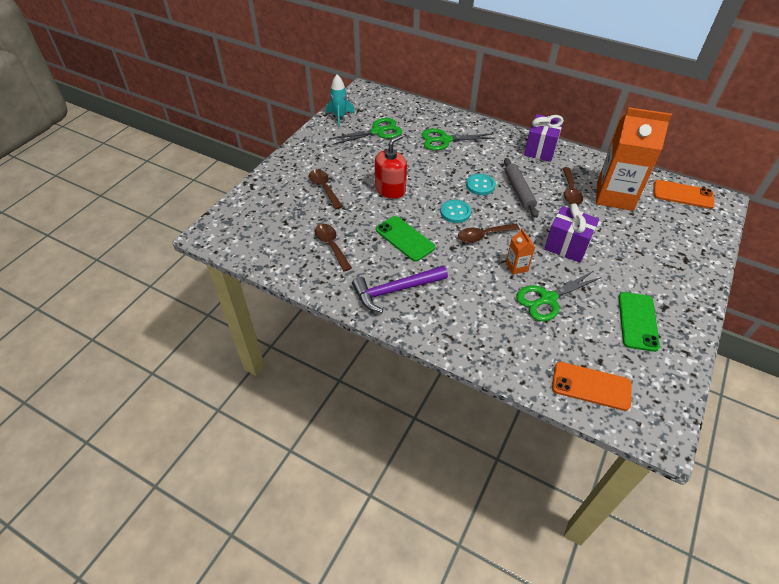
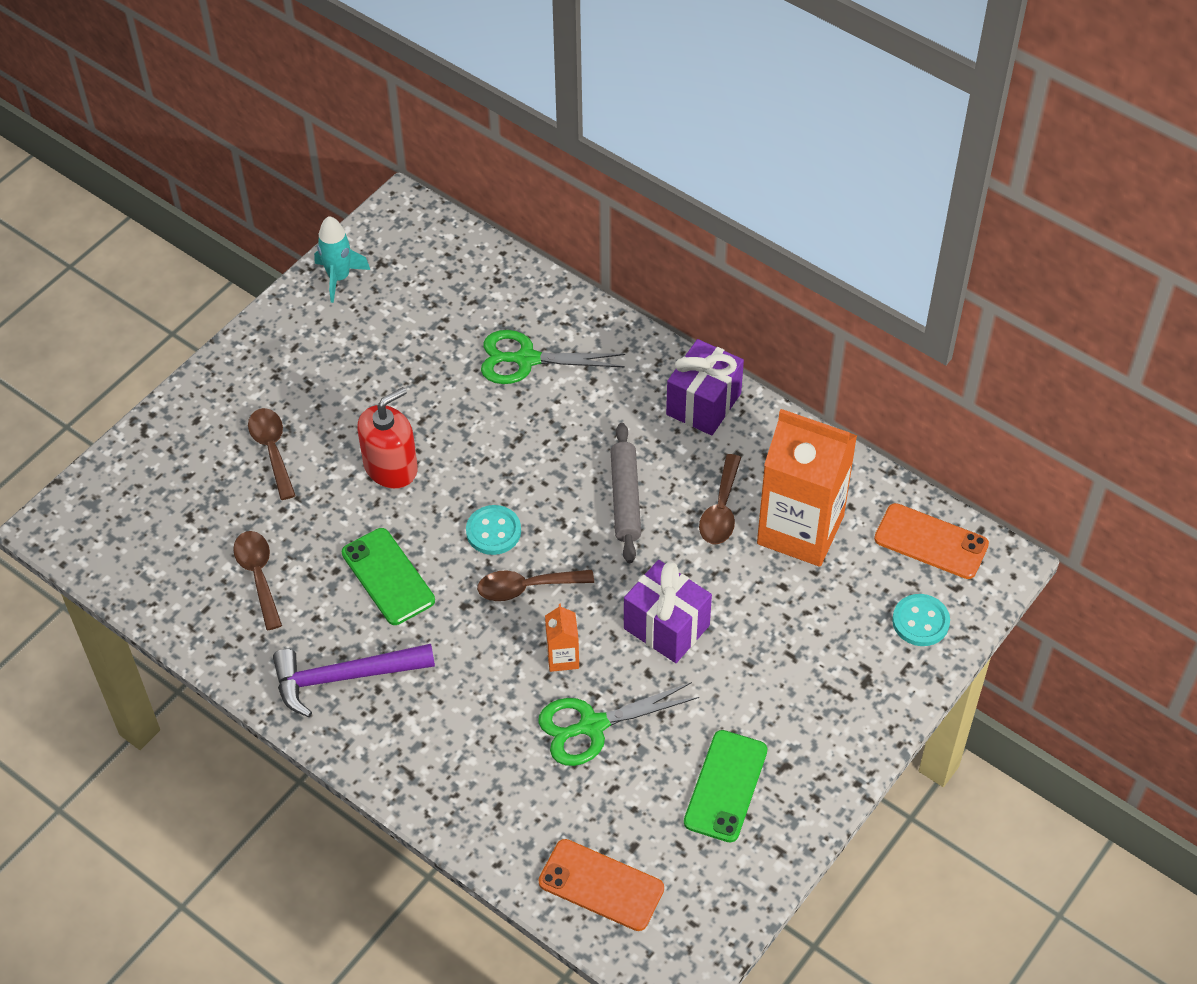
camera: 10 degrees right, 5 degrees up
green scissors [329,118,402,145] -> none
turquoise button [466,174,496,195] -> turquoise button moved to [892,594,950,646]

